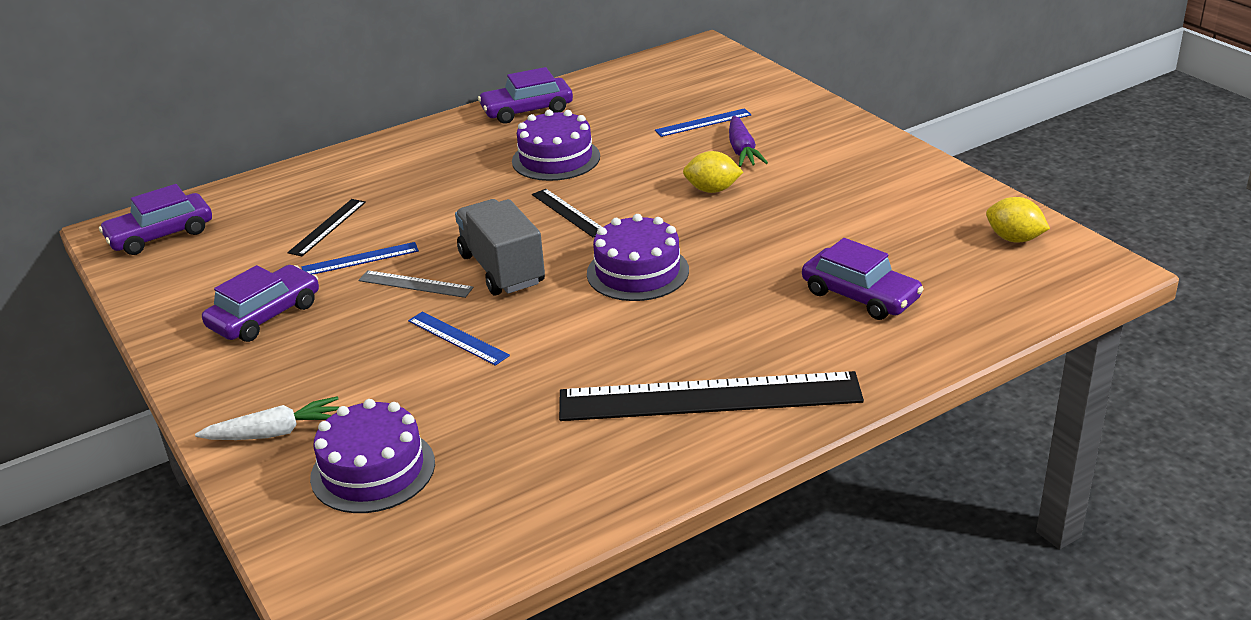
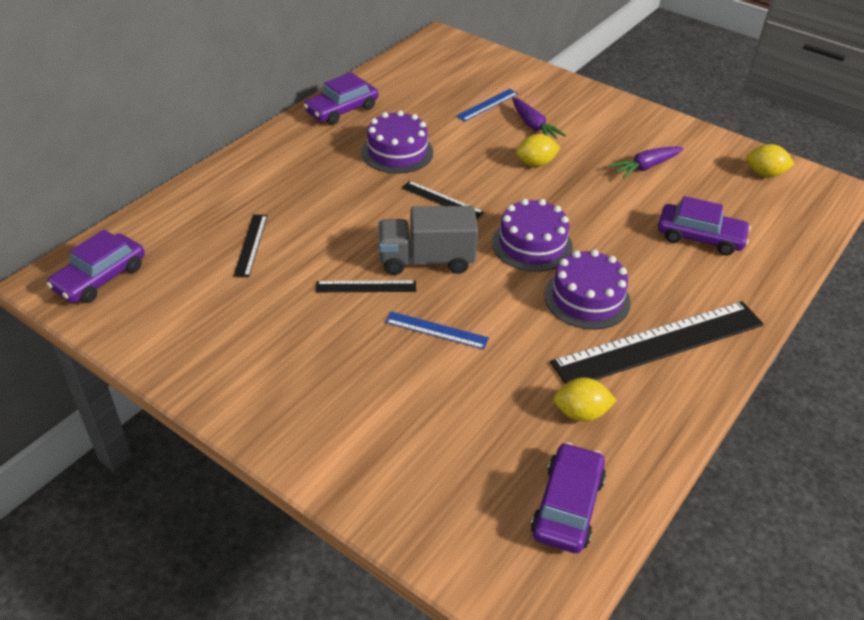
camera: 25 degrees left, 10 degrees up
white carrot [195,396,339,440] -> none
purple car [202,265,319,342] -> purple car moved to [531,442,606,553]
blue ruler [301,242,419,275] -> none
purple cake [310,399,435,513] -> purple cake moved to [544,249,631,330]
grey ruler [359,270,473,298] -> black ruler [316,281,416,292]
grey truck [455,199,545,296] -> grey truck turned 45 degrees counterclockwise [378,206,478,275]
none -> yellow lemon [553,377,617,422]
none -> purple carrot [609,146,684,178]

